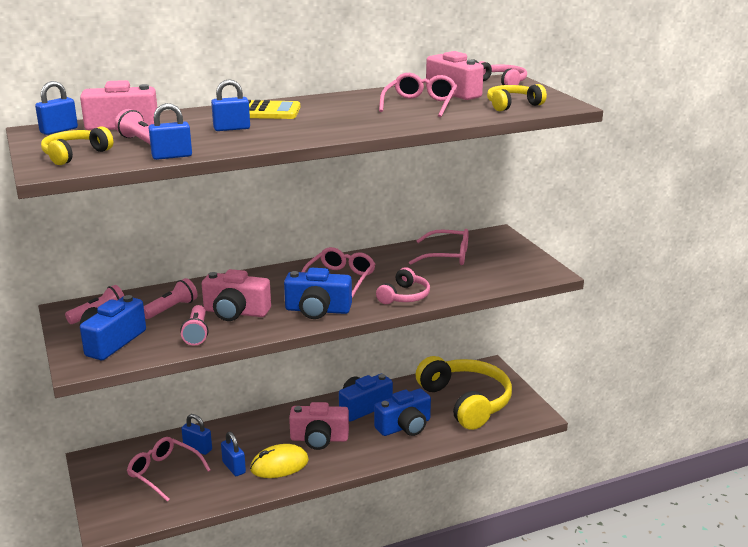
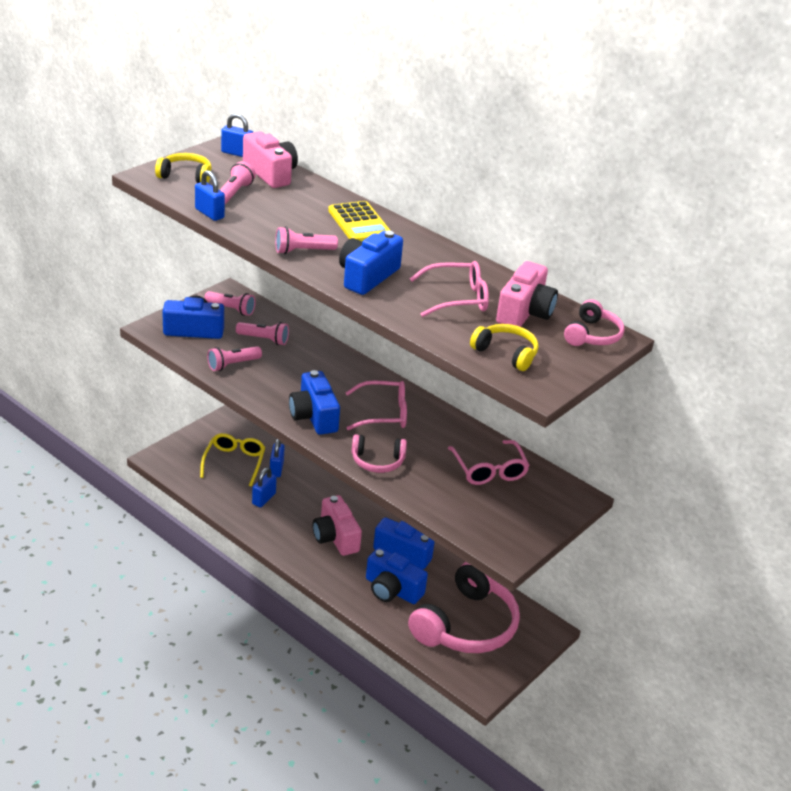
camera: 60 degrees right, 10 degrees up
pink glasses [127,437,210,502] -> yellow glasses [200,433,265,487]
pink camera [202,269,271,321] -> none
blue padlock [211,79,250,131] -> none
yellow mouse [250,444,309,478] -> none
yellow headphones [416,356,512,430] -> pink headphones [408,562,520,653]
none -> pink flashlight [275,227,338,254]
none -> blue camera [339,231,403,295]

